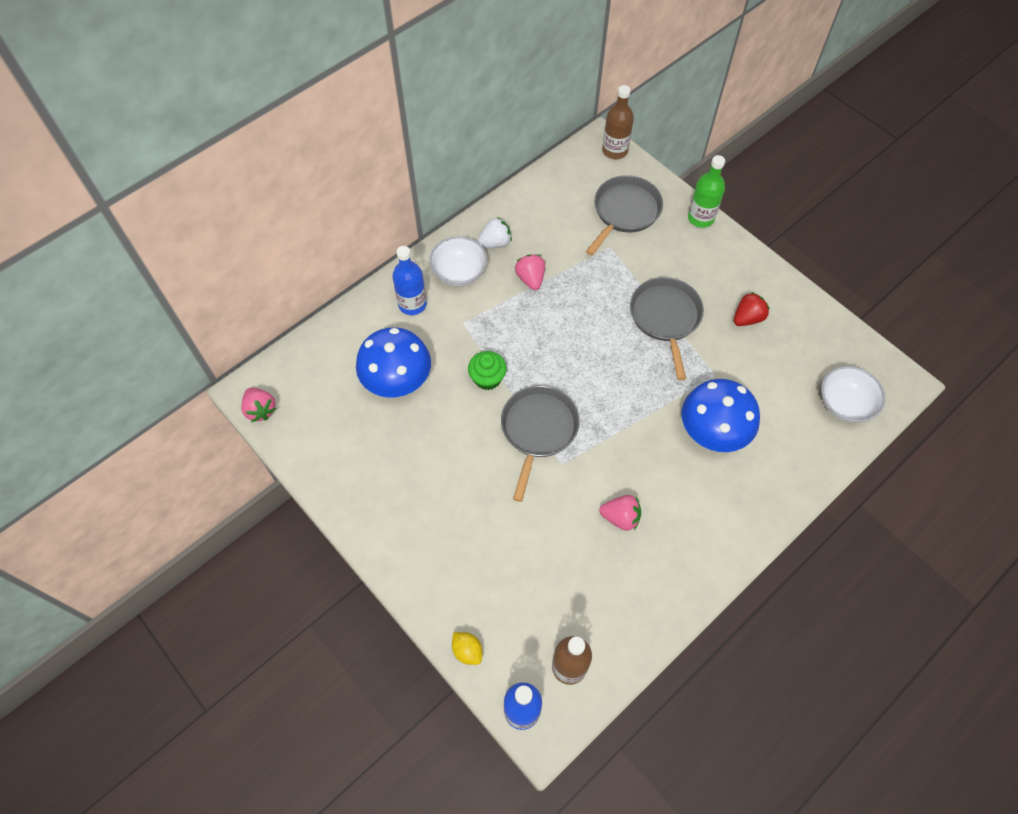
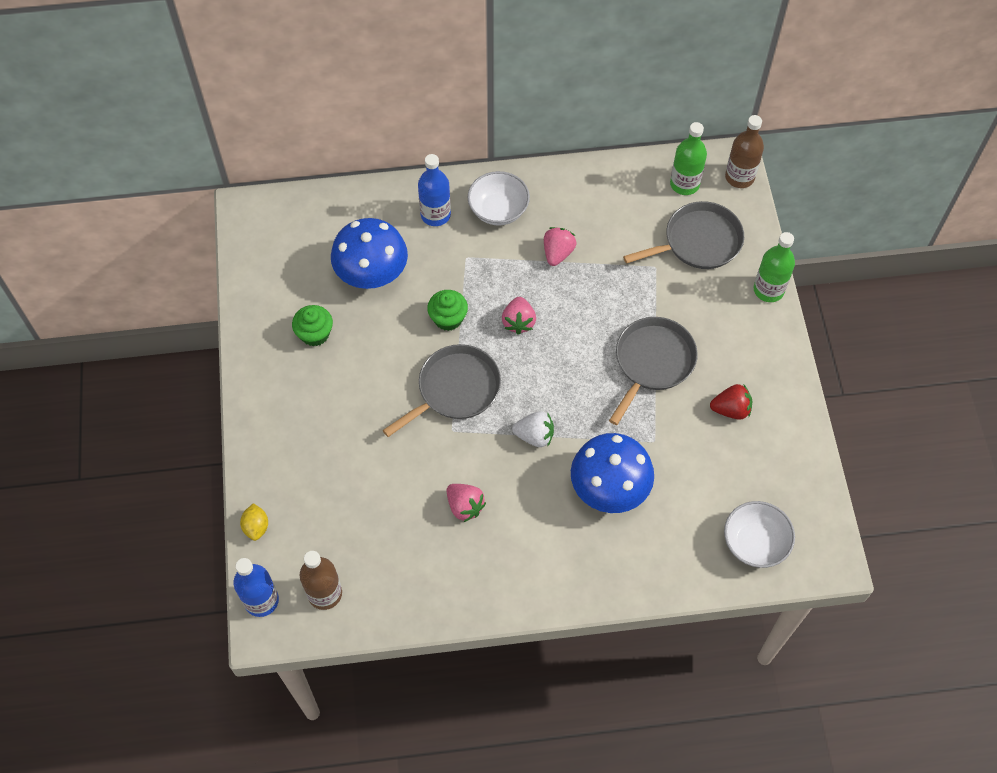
camera: 35 degrees right, 0 degrees up
pink strawberry [241,387,277,422] -> pink strawberry moved to [502,297,536,335]
white strawberry [477,217,512,248] -> white strawberry moved to [512,412,554,447]
none -> green cupcake [292,305,333,346]
none -> green bottle [670,122,707,195]

